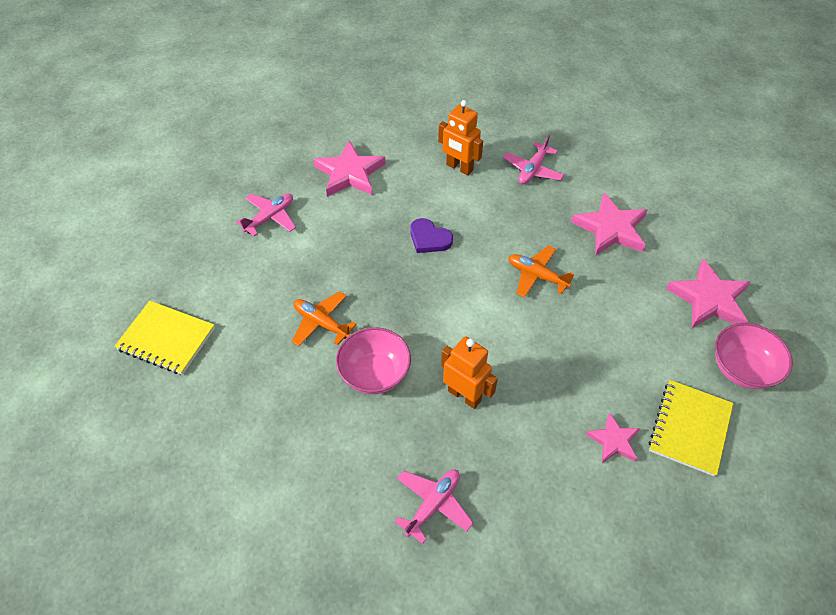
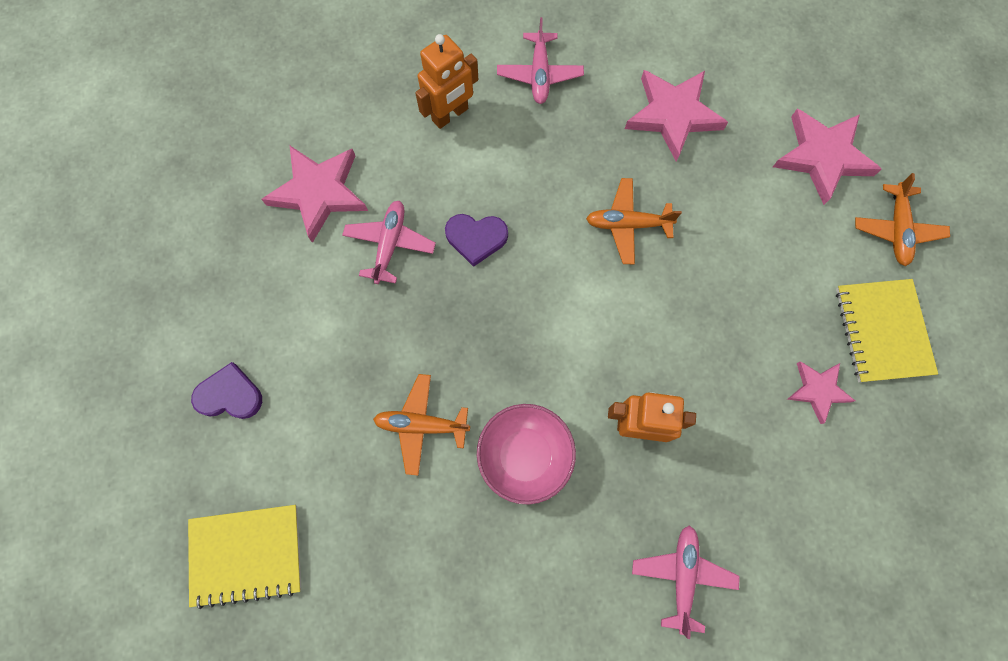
camera: 30 degrees left, 20 degrees up
pink plane [236,193,296,236] -> pink plane moved to [342,201,436,284]
orange robot [438,100,483,175] -> orange robot turned 45 degrees counterclockwise [415,34,478,129]
pink bowl [715,323,793,389] -> orange plane [855,173,950,266]
none -> purple heart [191,362,262,419]

